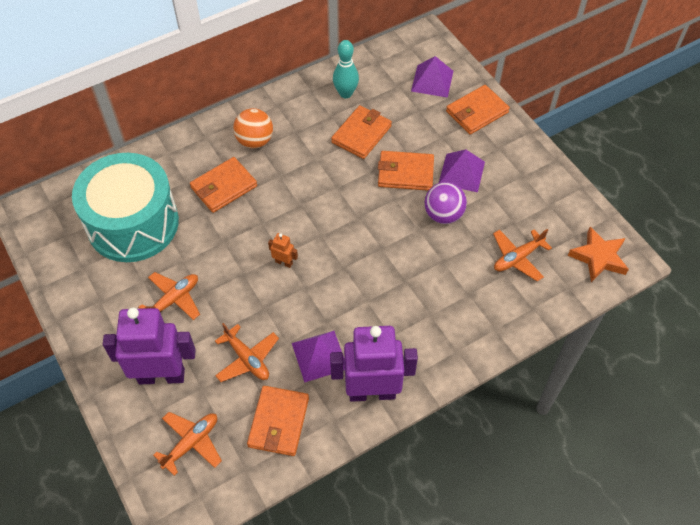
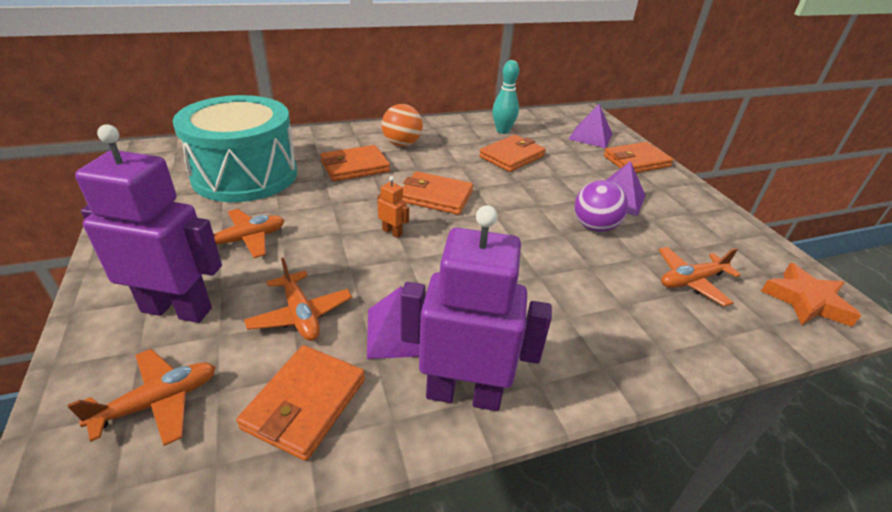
camera: 10 degrees right, 20 degrees down
orange wallet [378,151,434,191] -> orange wallet moved to [402,171,473,215]

